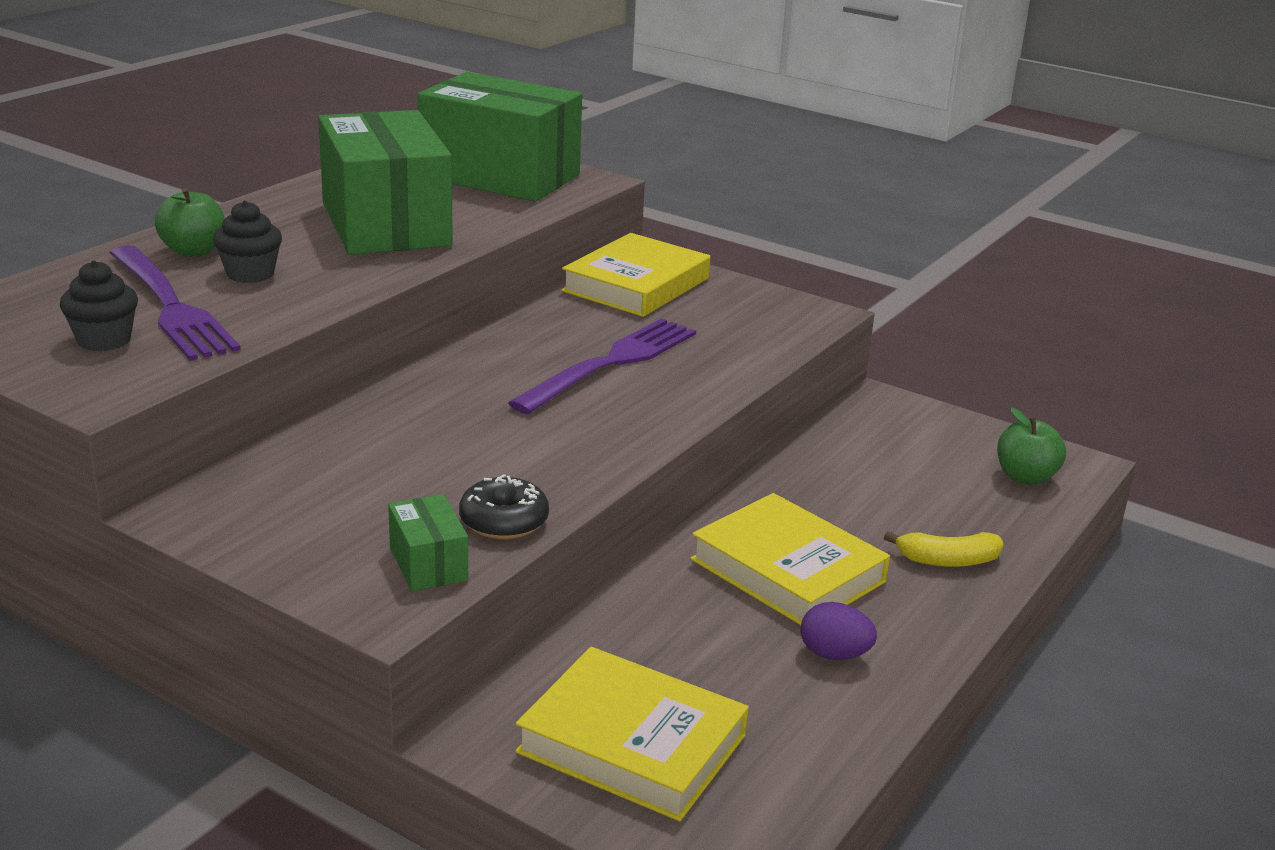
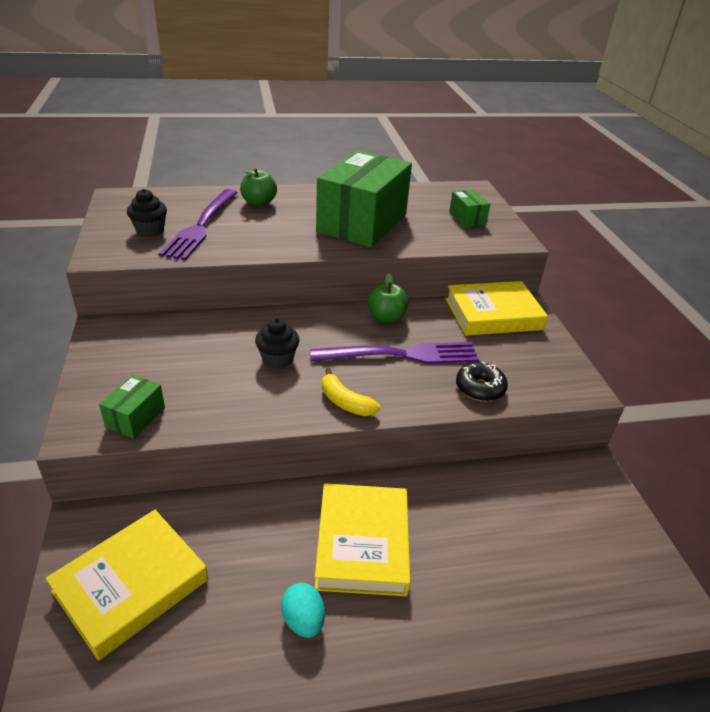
camera: 45 degrees right, 10 degrees up
black cupcake [213,201,282,283] -> black cupcake moved to [255,317,299,369]
green box [418,72,582,202] -> green box [449,190,490,227], size x0.42
black donut [459,474,549,539] -> black donut moved to [456,362,508,402]
yellow book [515,647,749,822] -> yellow book turned 60 degrees clockwise [46,510,208,661]
purple egg [801,602,877,660] -> turquoise egg [281,583,325,638]
yellow banana [884,531,1004,567] -> yellow banana moved to [322,368,380,416]
green apple [997,408,1066,485] -> green apple moved to [367,274,408,323]

